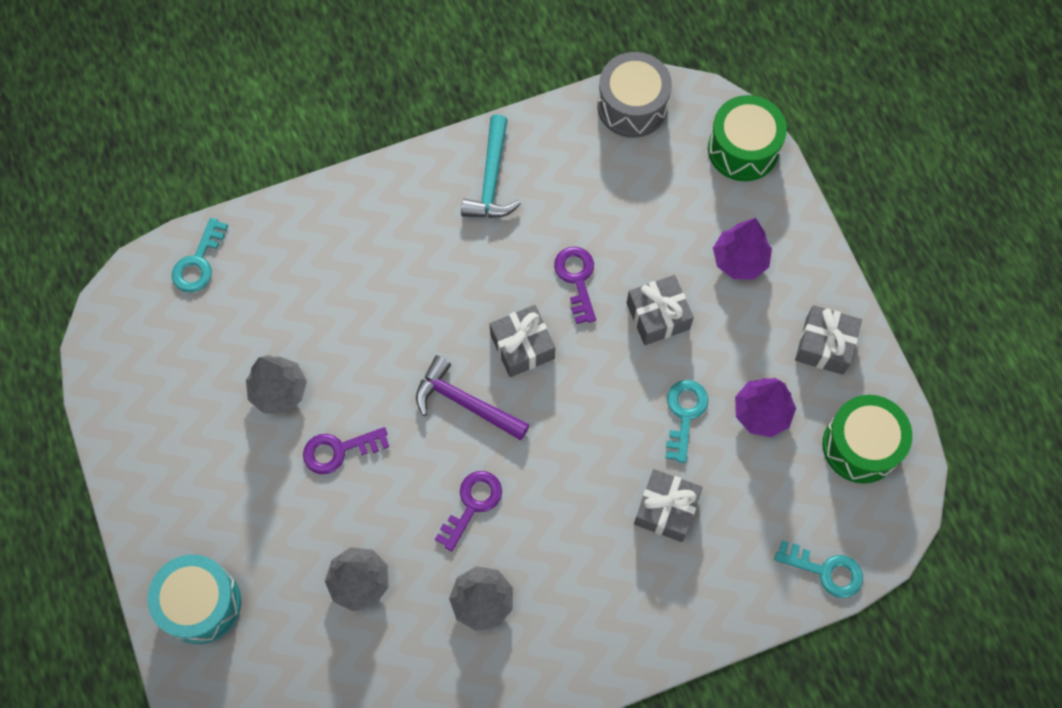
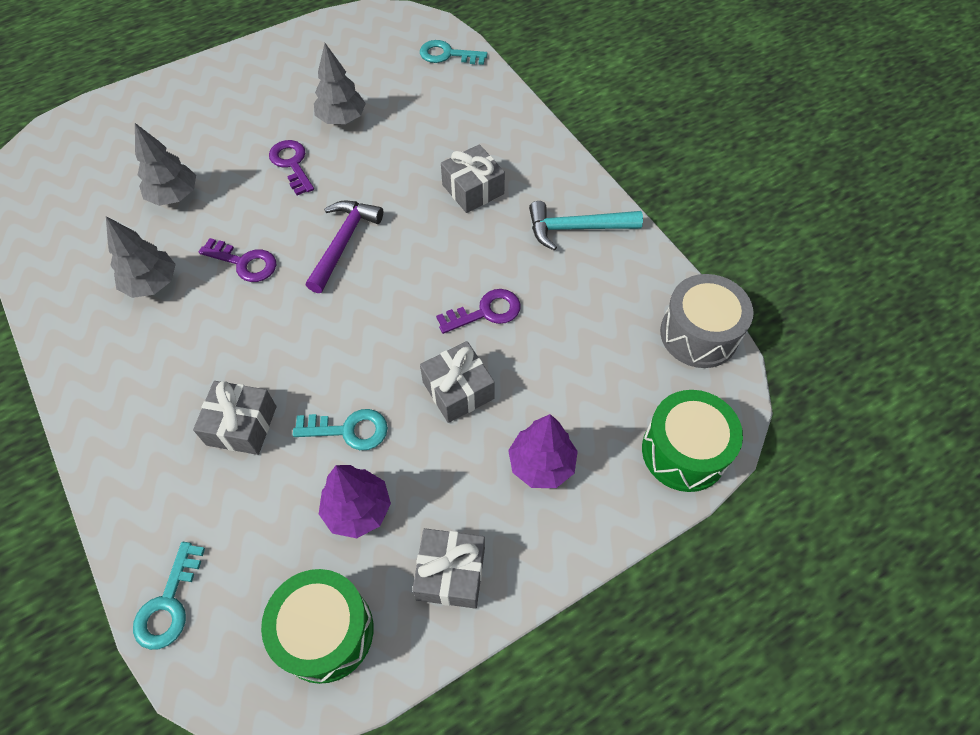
camera: 80 degrees right, 10 degrees down
turquoise drum [147,555,241,644] -> none
grey gift [490,305,555,377] -> grey gift moved to [441,144,505,213]

